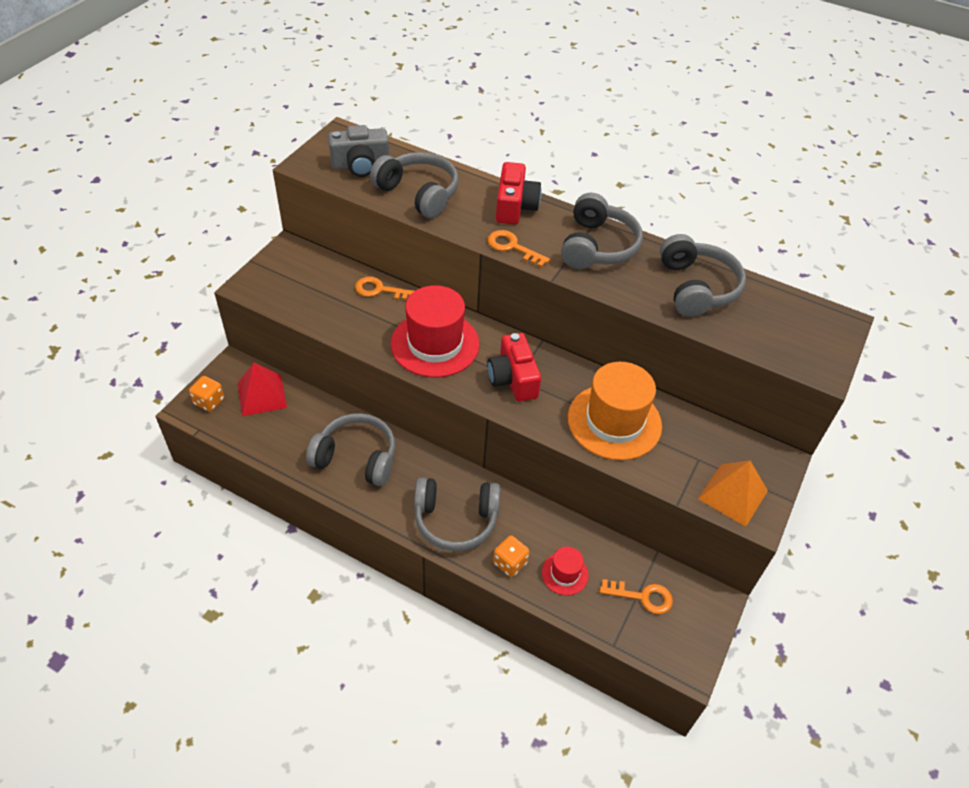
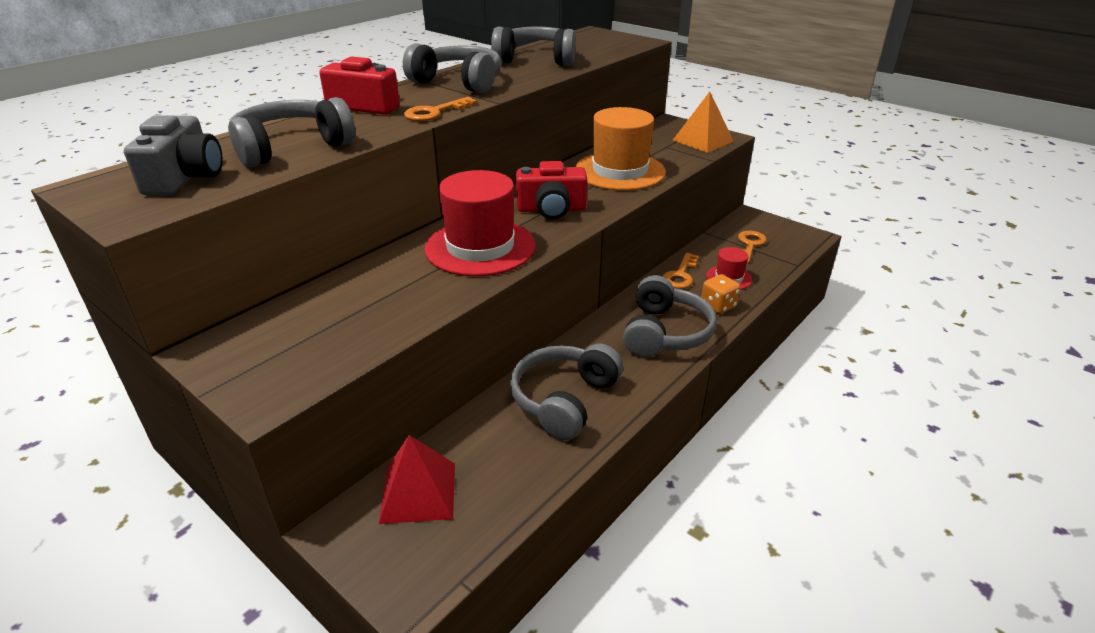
camera: 75 degrees left, 15 degrees down
orange dice [189,376,224,412] -> none
orange key [355,277,414,300] -> orange key moved to [662,253,699,289]

